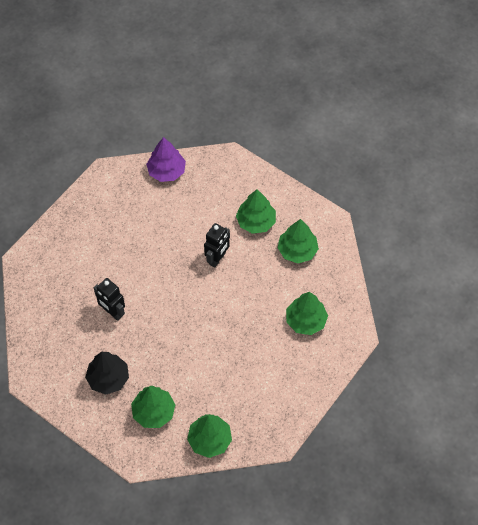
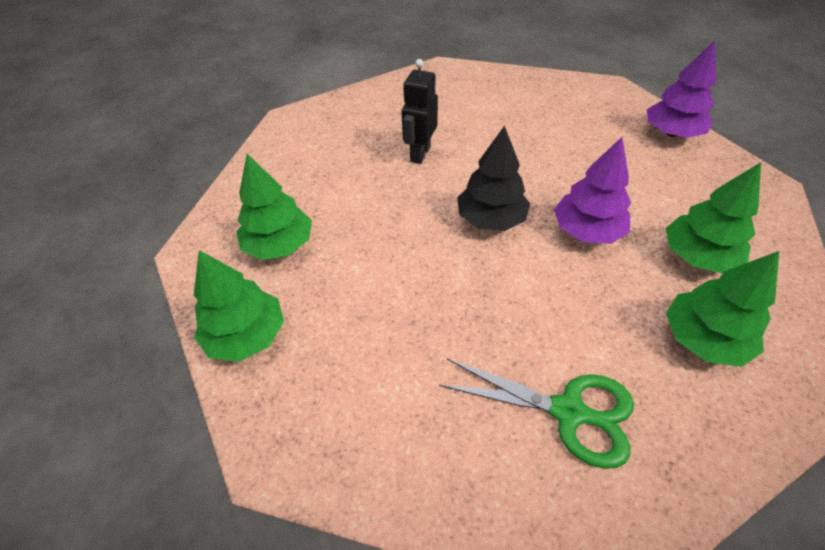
camera: 70 degrees right, 10 degrees down
black tree [85,352,129,395] -> black tree moved to [457,126,530,231]
black robot [204,223,230,268] -> purple tree [554,137,631,244]
green tree [286,292,328,335] -> green scissors [438,359,634,469]

